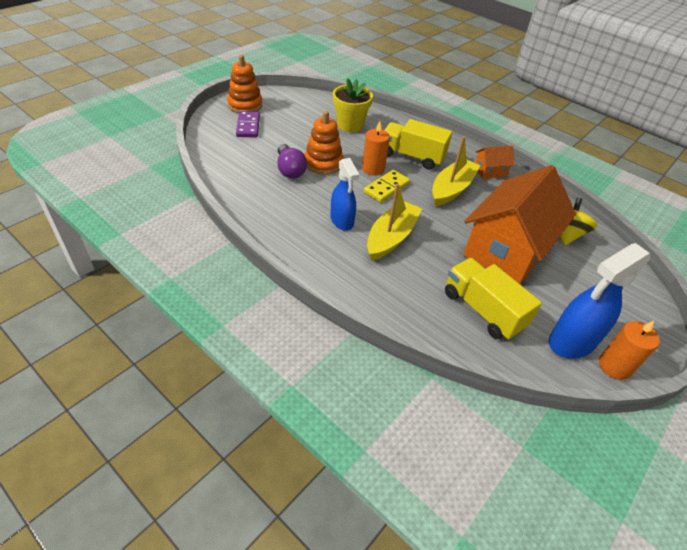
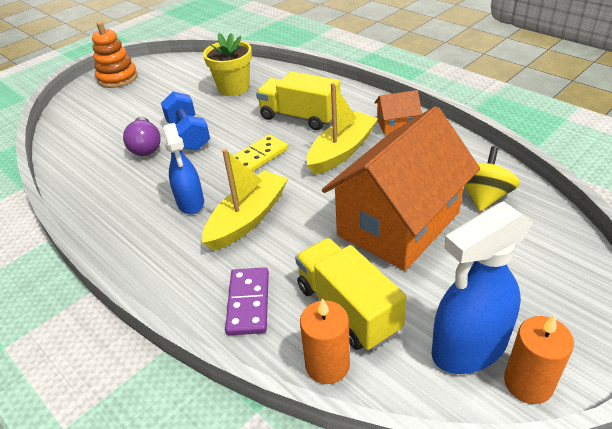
camera: 10 degrees right, 5 degrees down
purple domino [236,111,260,138] -> purple domino moved to [225,267,269,335]
orange stacking toy [305,111,343,175] -> blue dumbbell [161,92,210,151]
orange candle [362,121,390,176] -> orange candle moved to [300,298,350,384]

